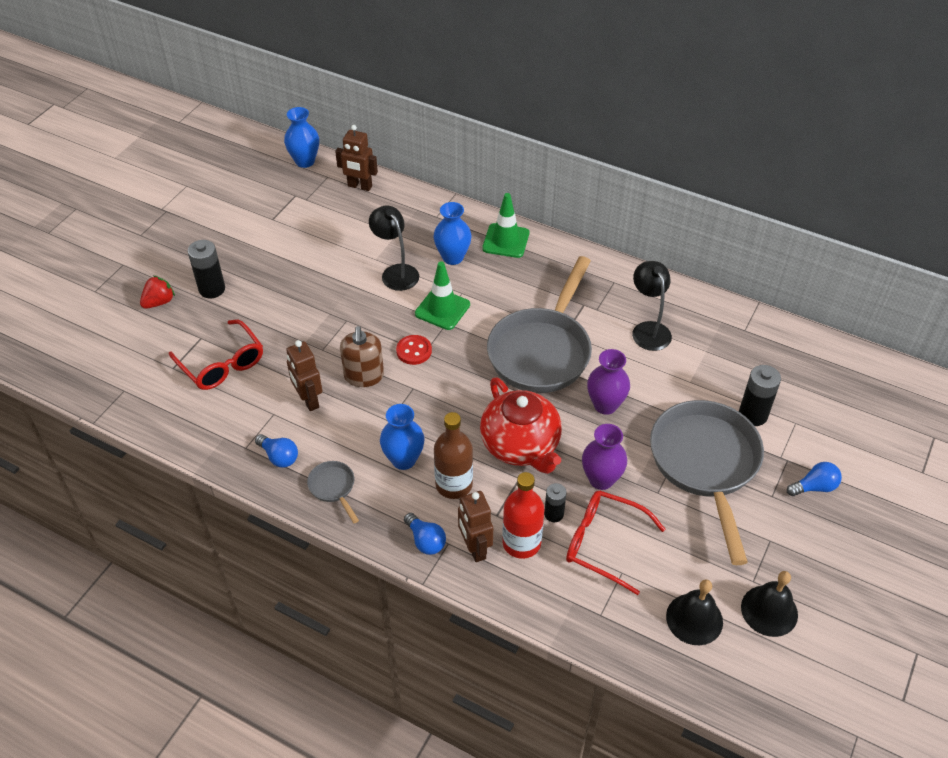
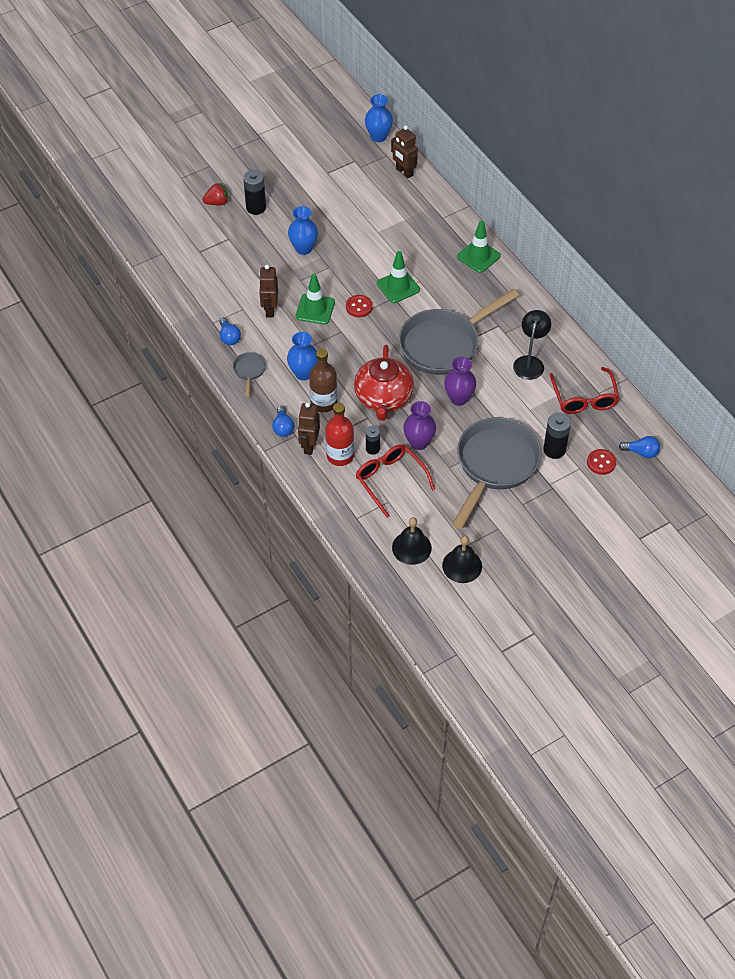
camera: 30 degrees right, 5 degrees up
red glasses [169,319,263,390] -> red glasses moved to [550,367,620,414]
brown soap dispenser [340,326,384,387] -> green traffic cone [296,274,335,324]
black lamp [369,205,419,291] -> none
blue vase [433,202,472,265] -> blue vase moved to [288,206,318,255]
blue light bulb [787,462,842,496] -> blue light bulb moved to [619,436,660,458]
none -> red button [587,449,616,475]

